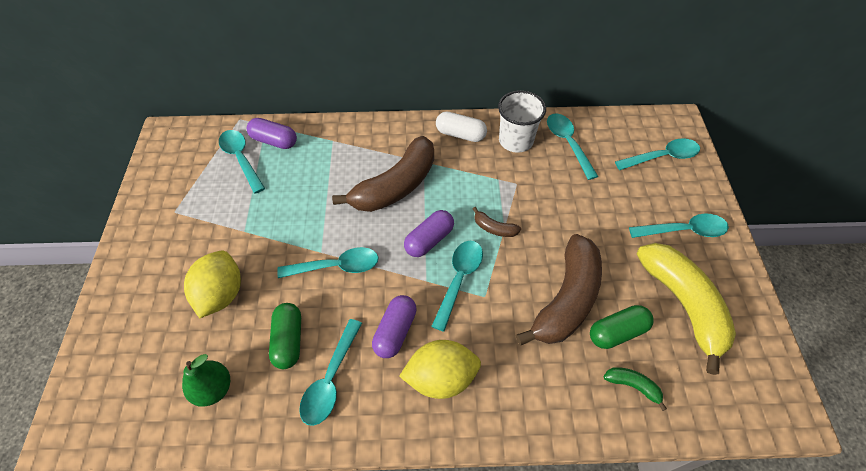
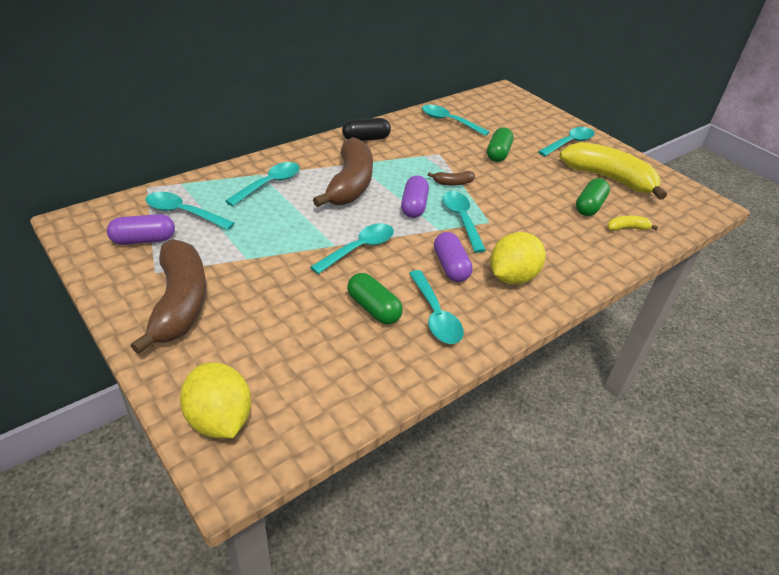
camera: 40 degrees left, 15 degrees down
green pear [182,354,230,407] -> none
yellow lemon [184,251,241,318] -> yellow lemon moved to [180,362,251,438]
purple capsule [247,118,297,149] -> purple capsule moved to [107,214,175,245]
white capsule [436,112,487,142] -> black capsule [342,118,391,141]
white cup [498,90,546,153] -> none
brown banana [516,234,602,345] -> brown banana moved to [130,239,206,354]
green banana [603,367,667,411] -> yellow banana [607,216,658,231]
turquoise spoon [615,138,700,170] -> turquoise spoon moved to [225,162,300,206]
none -> green capsule [487,127,514,162]

